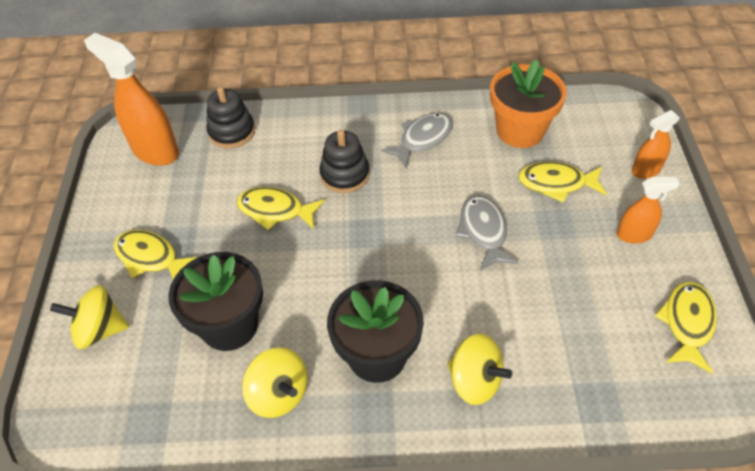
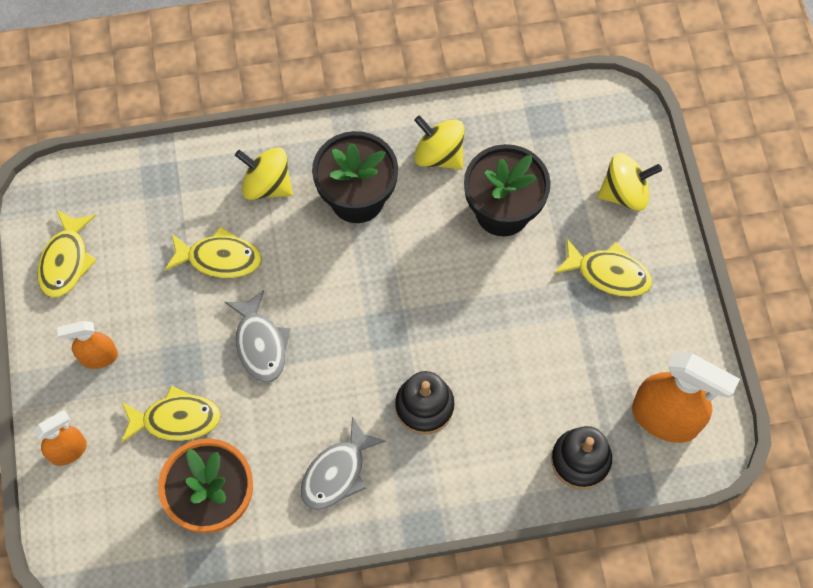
camera: 170 degrees right, 15 degrees up
yellow fish [236,187,325,230] -> yellow fish moved to [165,226,262,278]

